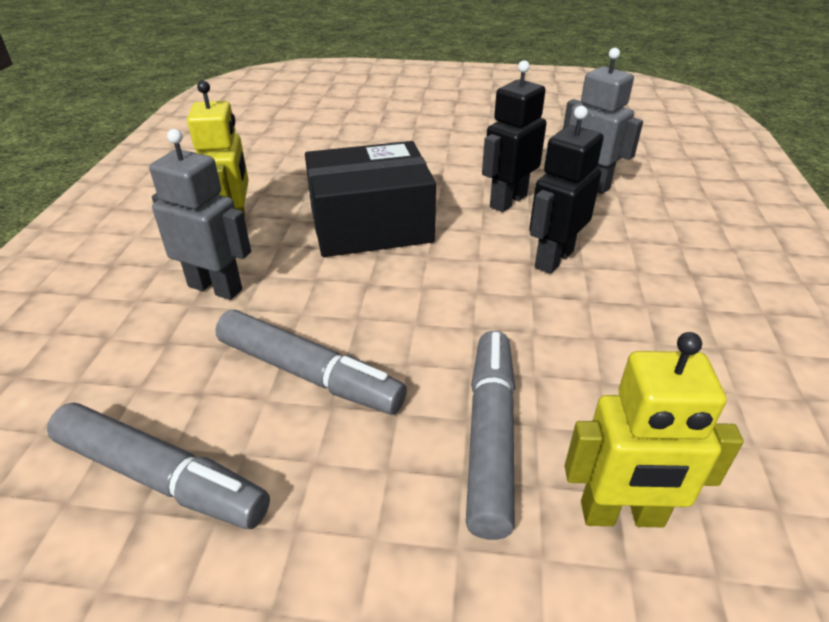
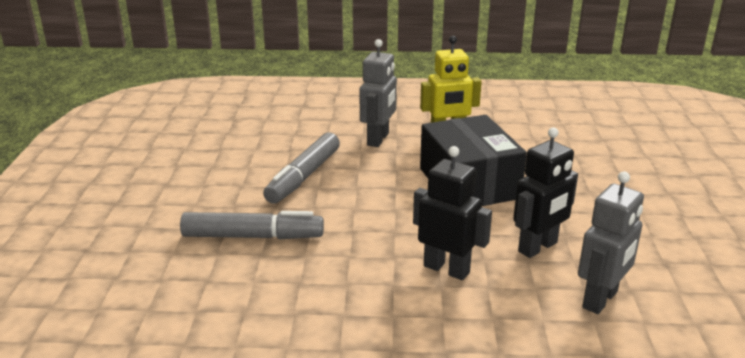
camera: 85 degrees right, 10 degrees down
grey marker [47,403,270,529] -> none
black robot [482,60,547,212] -> black robot turned 105 degrees clockwise [513,127,578,258]
yellow robot [565,332,744,527] -> none

